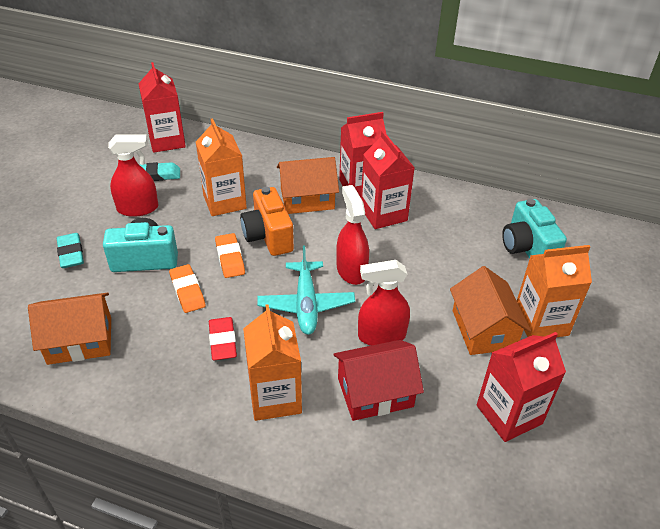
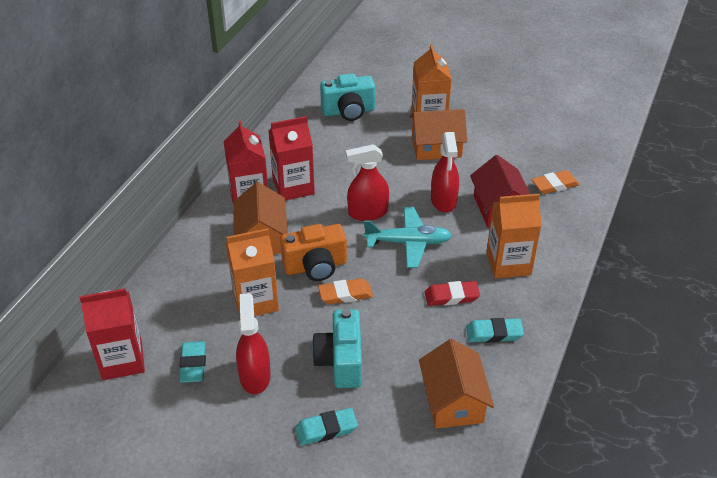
camera: 85 degrees left, 0 degrees up
orange eraser [169,264,206,313] -> orange eraser moved to [532,170,580,194]
red carton [477,332,566,442] -> none
none -> turquoise eraser [466,318,524,343]

